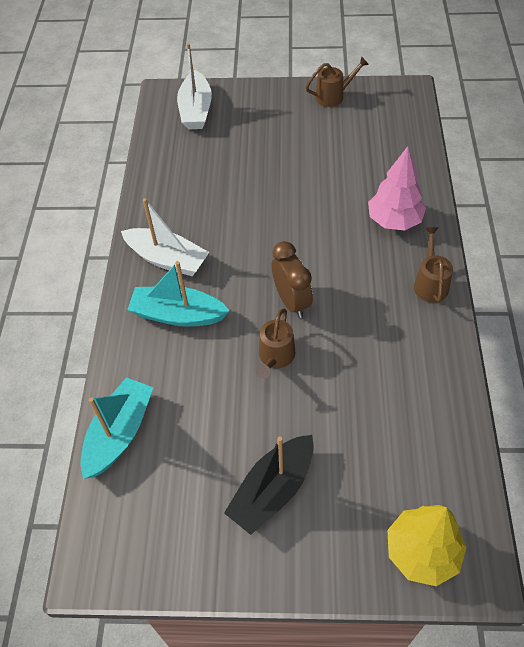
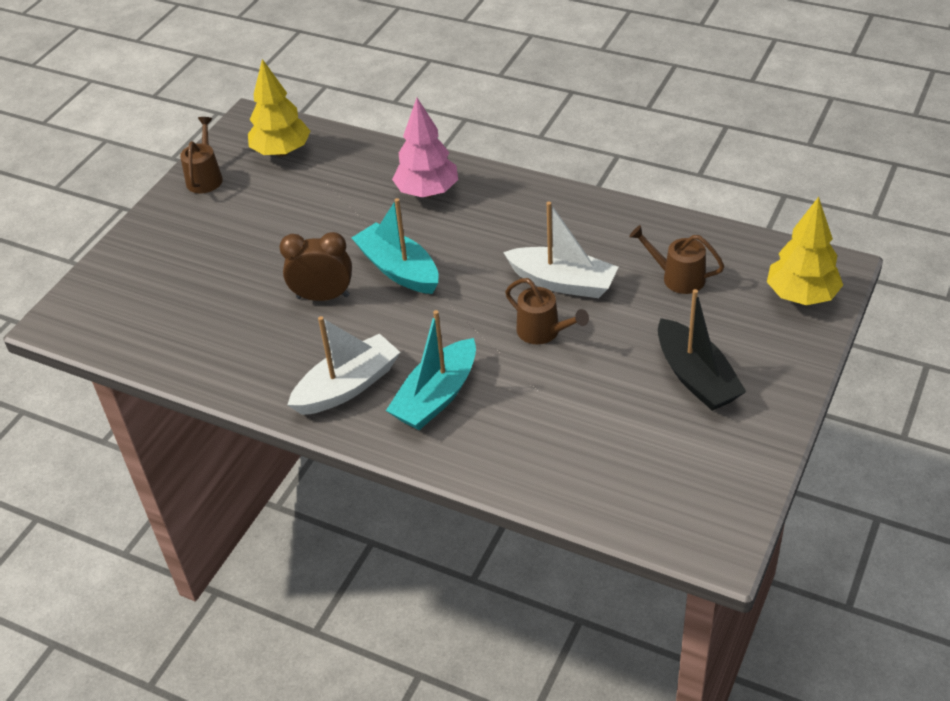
camera: 65 degrees left, 10 degrees down
turquoise boat [80,377,154,479] -> turquoise boat moved to [352,198,439,294]
white boat [177,43,212,130] -> white boat moved to [503,202,619,298]
brown clock [272,241,313,318] -> brown clock moved to [279,232,352,301]
brown watering can [414,227,453,303] -> brown watering can moved to [629,225,724,294]
none -> yellow tree [248,59,310,157]

